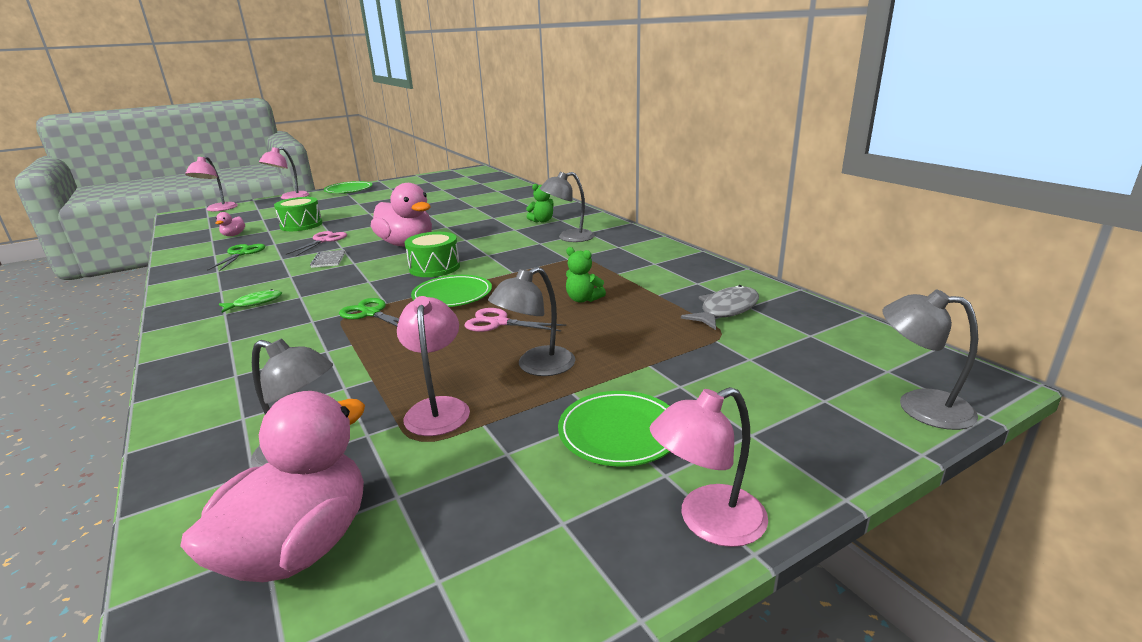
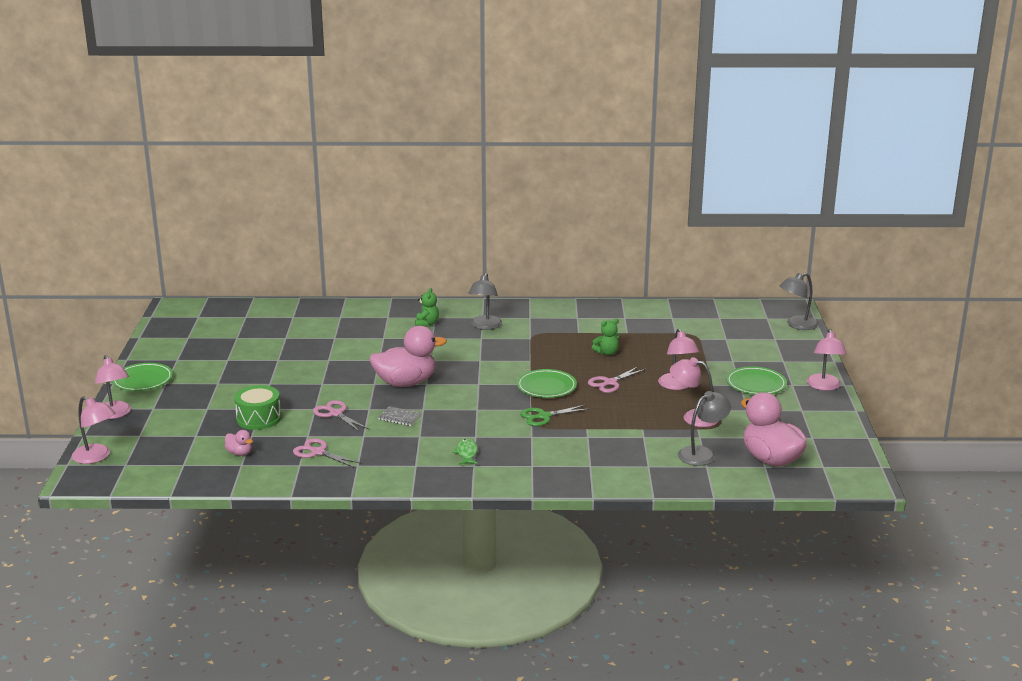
camera: 60 degrees left, 0 degrees up
green scissors [207,244,265,271] -> pink scissors [293,438,362,468]
green drum [405,232,460,277] -> none
grey lamp [488,267,575,376] -> pink lamp [658,329,699,390]
grey fish [681,285,759,330] -> none

